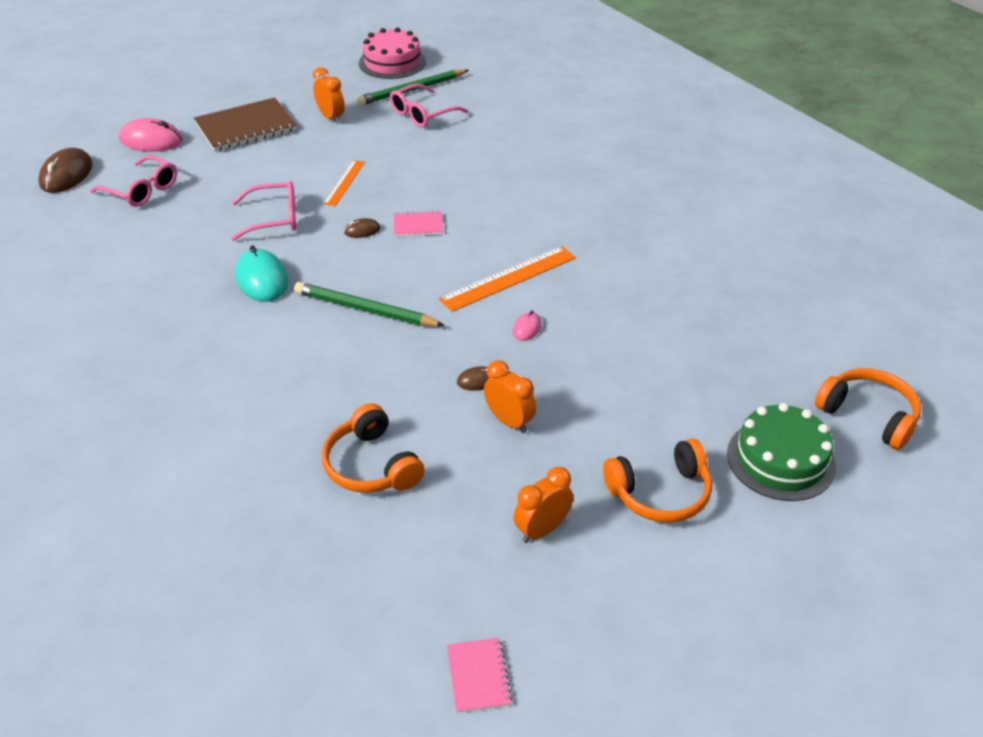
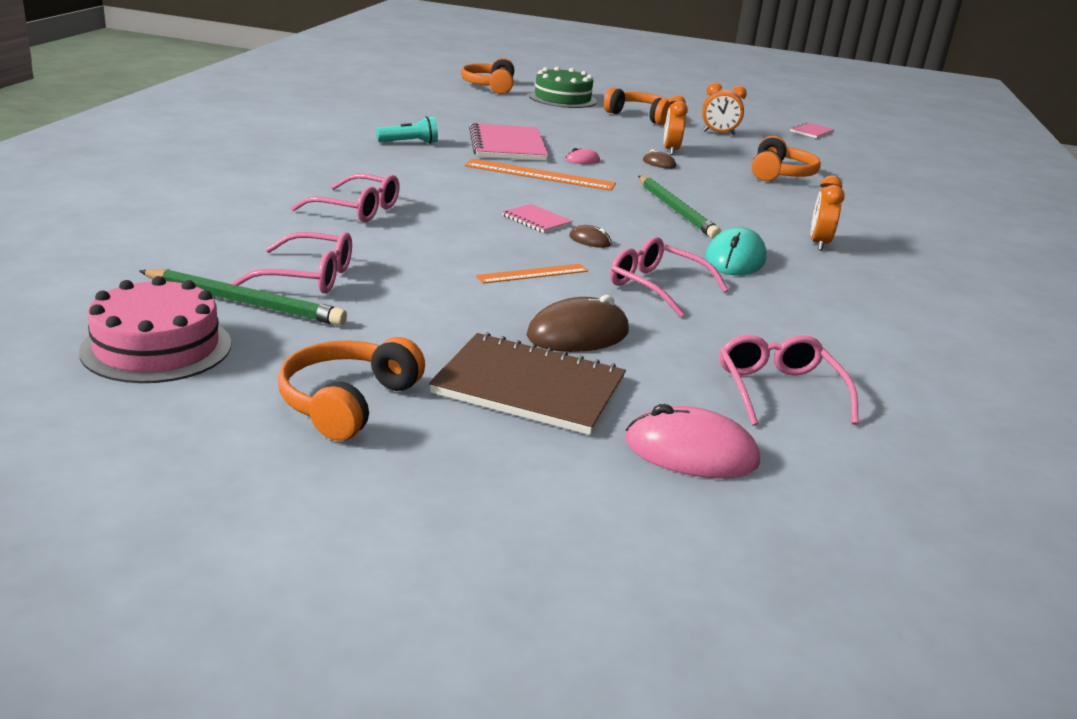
camera: 135 degrees left, 15 degrees down
brown mouse [38,148,93,193] -> brown mouse moved to [527,295,629,352]
pink mouse [119,118,183,151] -> pink mouse turned 45 degrees counterclockwise [625,404,760,479]
orange clock [313,67,345,124] -> orange clock moved to [810,175,845,251]
none -> orange headphones [278,337,425,441]
none -> pink glasses [291,174,400,222]
none -> turquoise flashlight [376,116,438,144]
none -> pink notebook [469,122,548,161]

